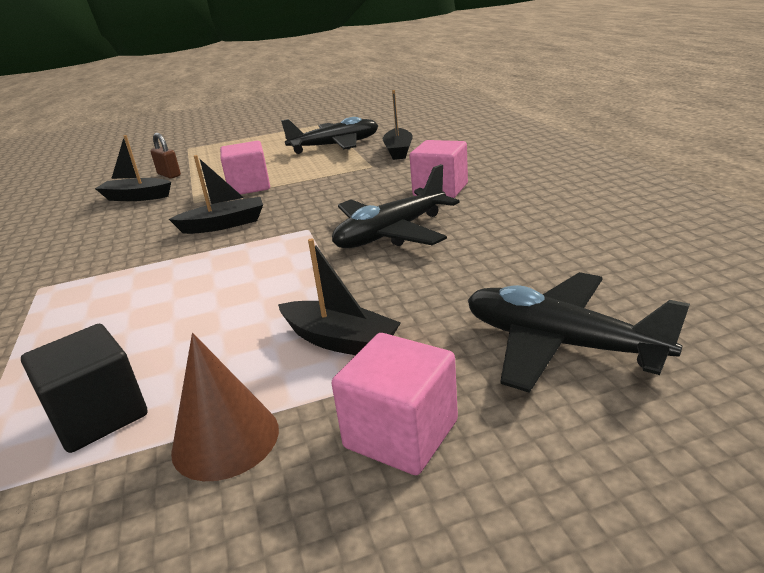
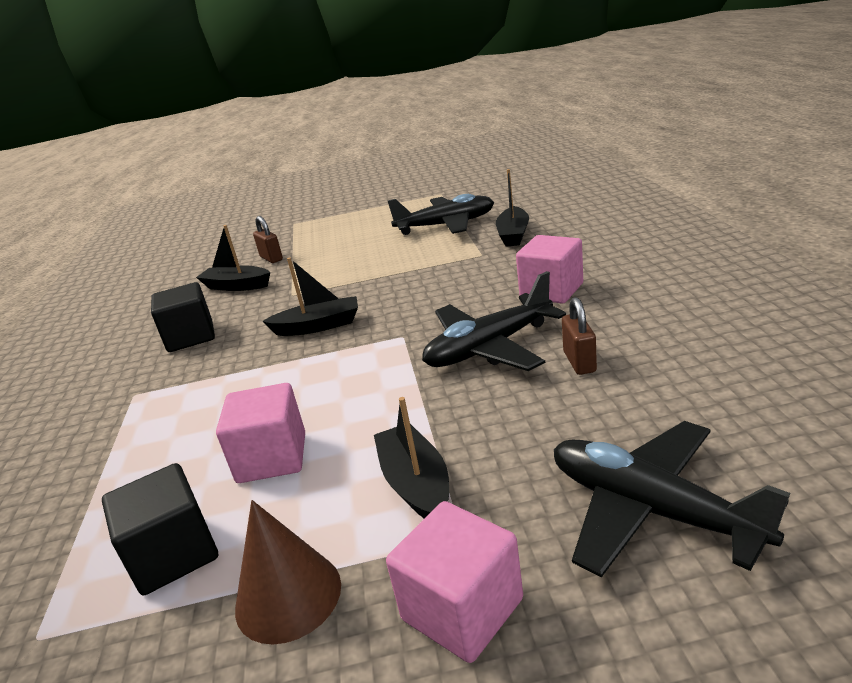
camera: 10 degrees right, 0 degrees up
pink cube [220,141,270,194] -> pink cube moved to [216,383,305,483]
black boat [278,239,401,355] -> black boat turned 150 degrees counterclockwise [374,397,449,518]
none -> black cube [151,282,215,352]
none -> brown padlock [562,297,597,375]

